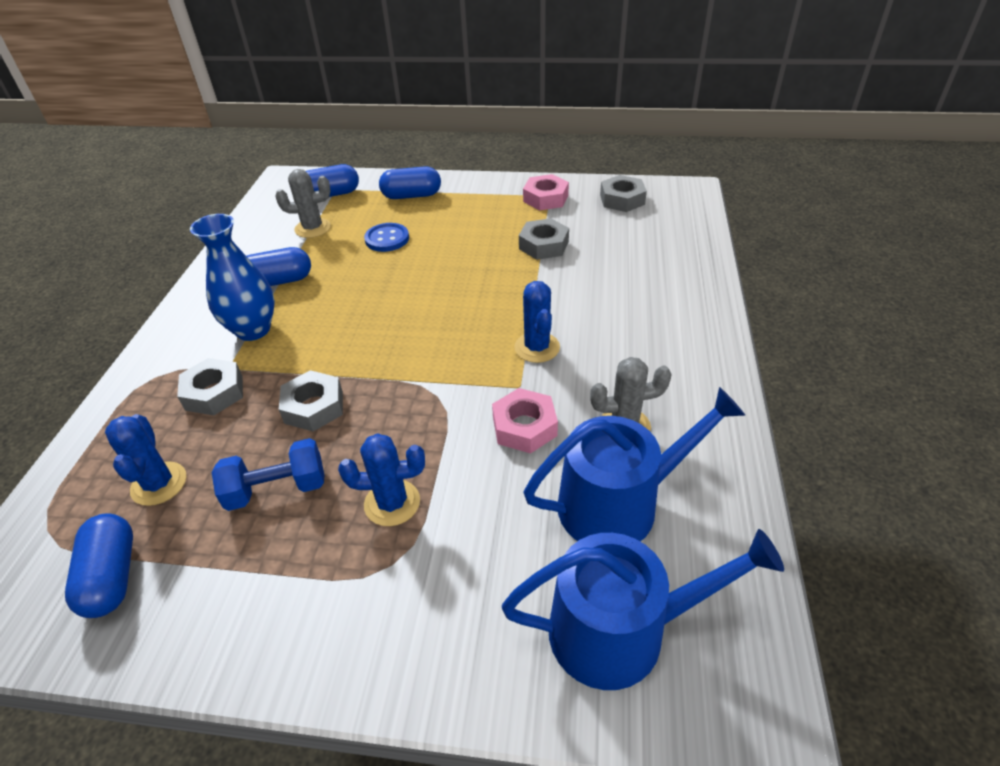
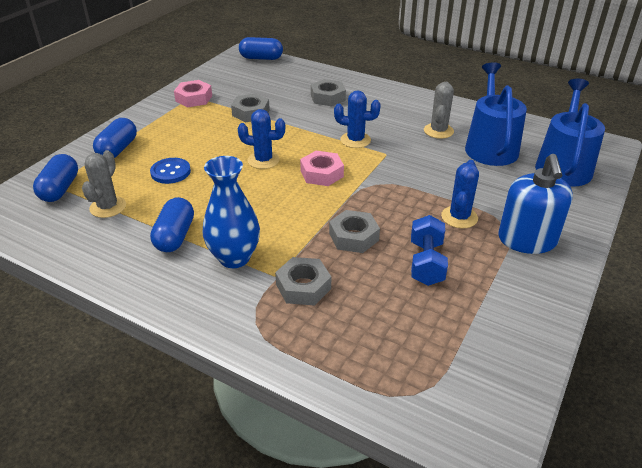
camera: 70 degrees left, 5 degrees down
blue capsule [65,513,133,618] -> blue capsule moved to [239,37,283,60]
blue cactus [105,414,186,506] -> blue cactus moved to [238,109,285,169]
pink nut [492,388,558,453] -> pink nut moved to [300,151,344,186]
grey nut [600,175,647,212] -> grey nut moved to [311,79,346,106]
none -> blue soap dispenser [498,154,573,254]

